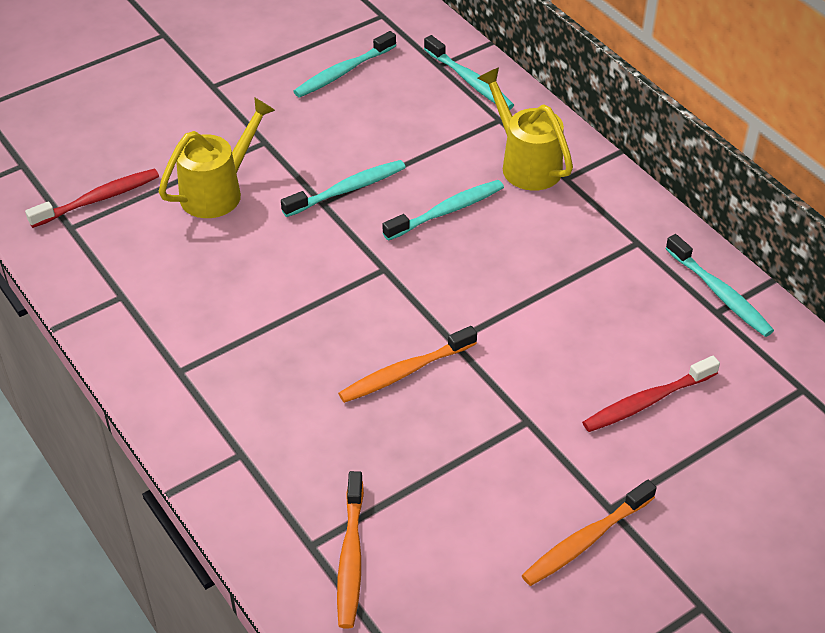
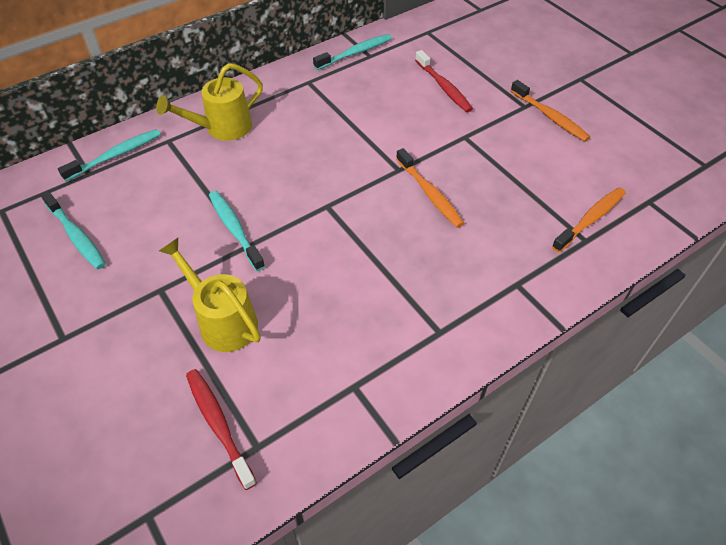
camera: 90 degrees left, 5 degrees up
orange toothbrush [337,471,364,629] -> orange toothbrush turned 45 degrees counterclockwise [552,187,626,252]
turquoise toothbrush [383,180,504,241] -> none

